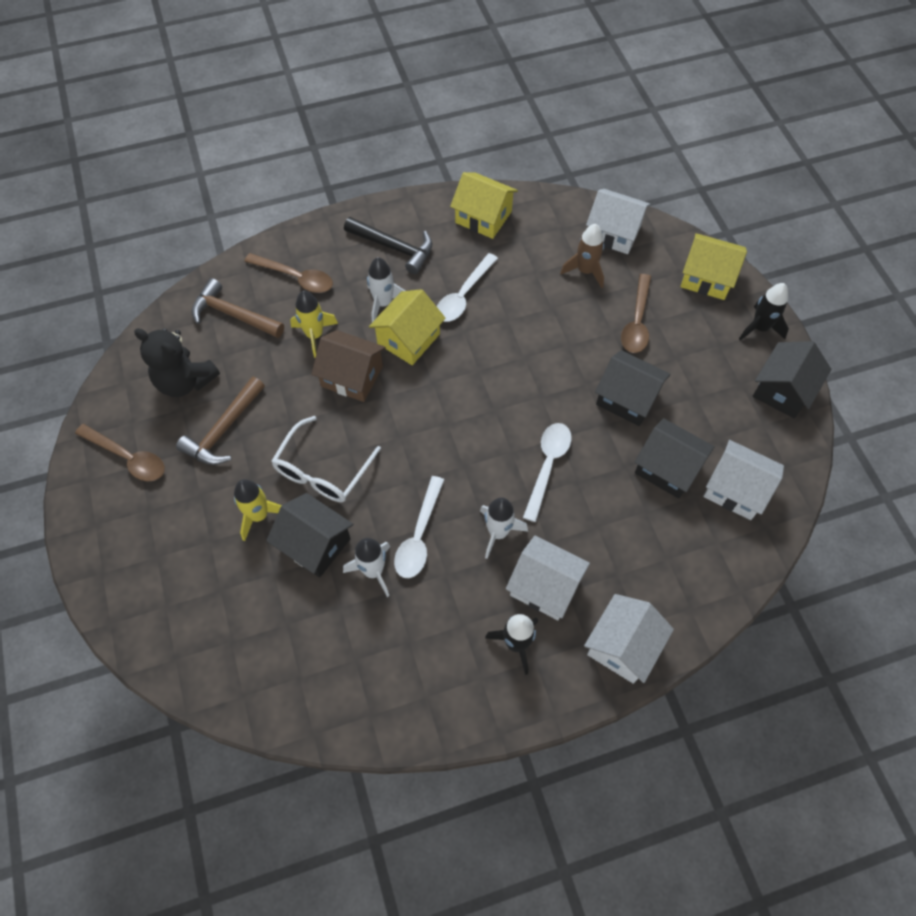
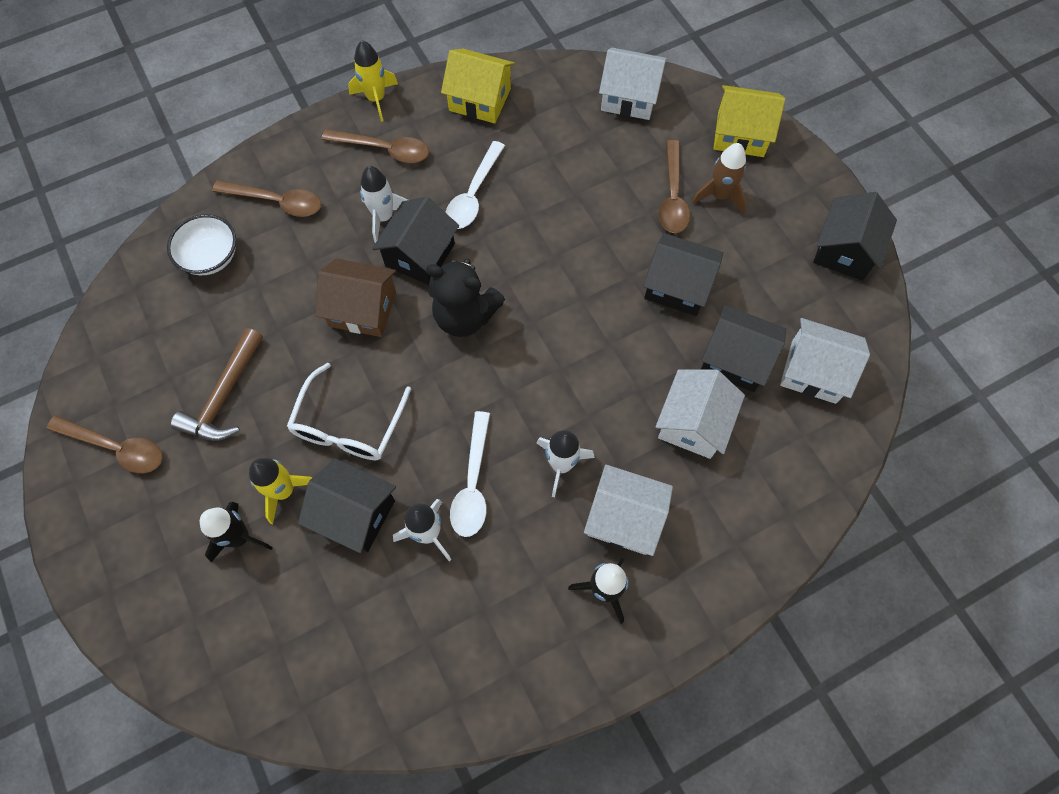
camera: 10 degrees left, 5 degrees up
black teddy bear [134,328,220,397] -> black teddy bear moved to [426,259,505,337]
brown hammer [191,278,284,338] -> white bowl [167,214,236,275]
yellow rocket [290,291,338,358] -> yellow rocket moved to [348,40,398,122]
black hammer [344,217,433,274] -> brown spoon [321,129,429,163]
yellow house [369,289,446,365] -> black house [372,196,459,285]
white spoon [523,423,572,522] -> none
brown rocket [560,224,604,288] -> brown rocket moved to [692,143,746,214]
white house [584,594,674,684] -> white house moved to [656,369,745,459]
black rocket [739,283,789,341] -> black rocket moved to [200,502,273,562]

